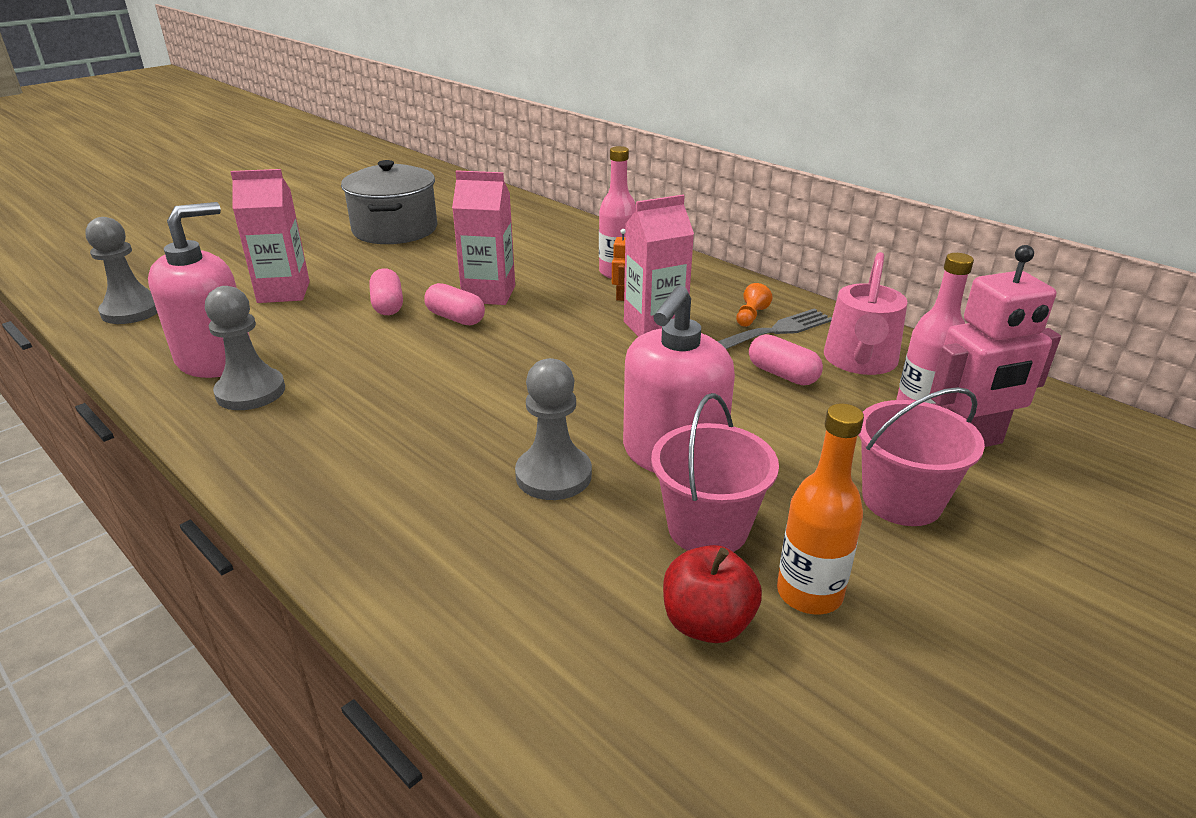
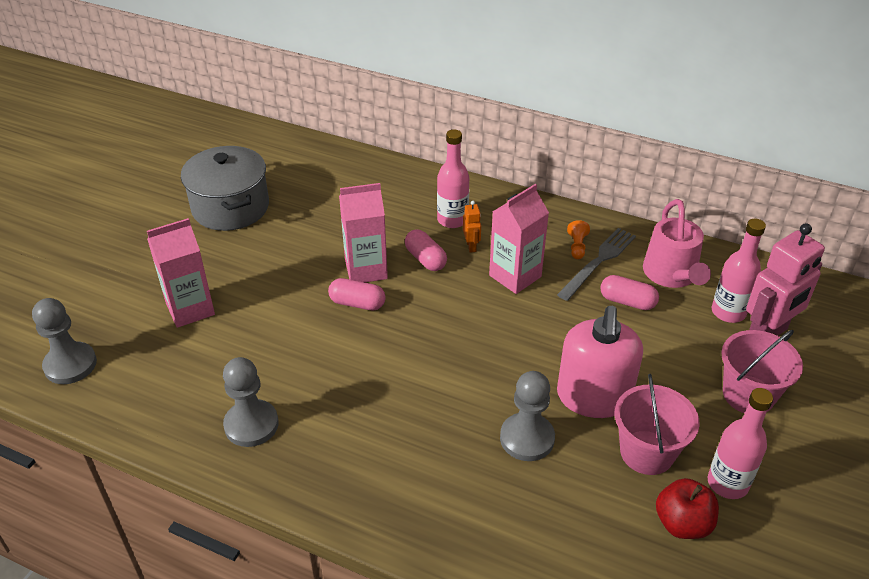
camera: 20 degrees left, 10 degrees up
pink soap dispenser [148,202,250,378] -> none
pink capsule [369,268,403,315] -> pink capsule moved to [405,230,447,271]
orange bottle [777,403,864,615] -> pink bottle [708,388,773,499]

